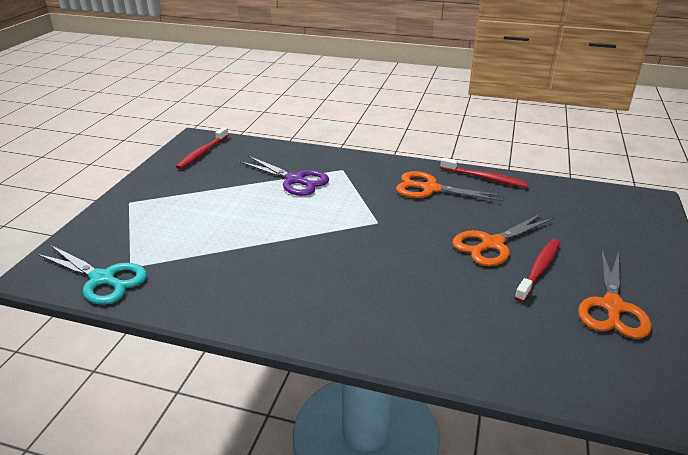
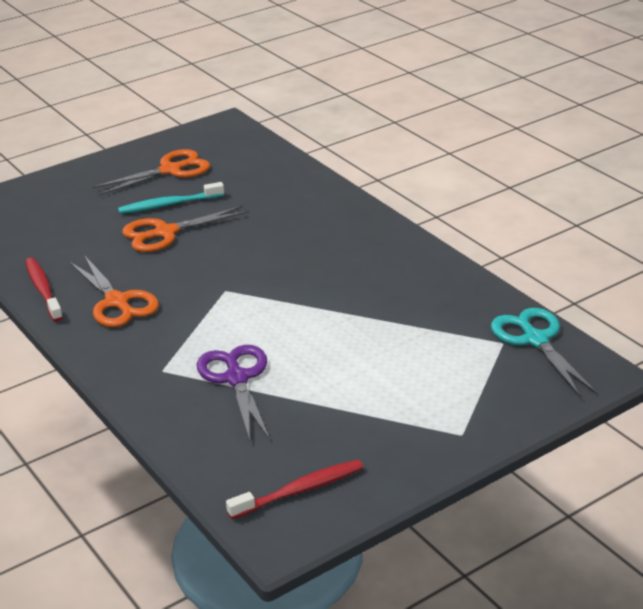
camera: 140 degrees left, 0 degrees up
orange scissors [453,213,554,266] -> orange scissors turned 150 degrees clockwise [122,206,249,252]
red toothbrush [514,239,560,302] -> turquoise toothbrush [118,182,224,214]

